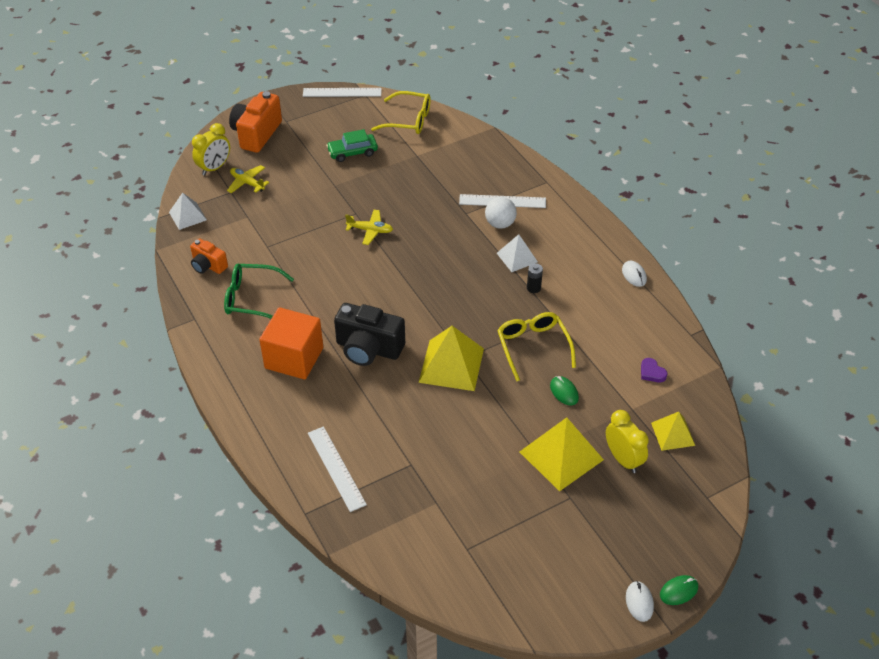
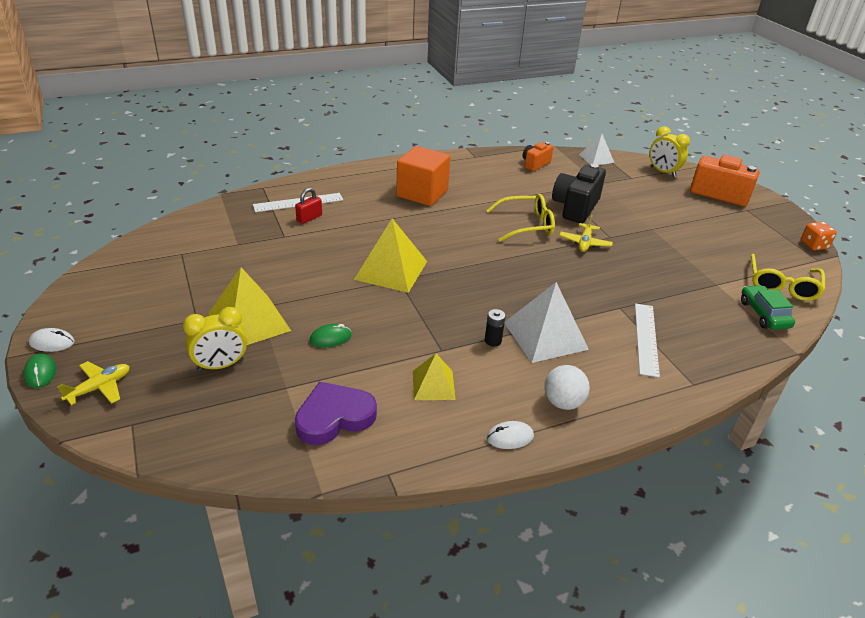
camera: 95 degrees right, 10 degrees down
green glasses [224,263,294,319] -> none
yellow plane [227,165,269,193] -> yellow plane moved to [57,361,130,405]
white ruler [303,88,382,97] -> orange dice [801,222,837,251]
green car [326,129,378,162] -> green car moved to [741,285,795,330]
black camera [334,303,405,366] -> black camera moved to [552,164,606,223]
white ball [485,197,517,229] -> white ball moved to [544,365,590,410]
white pyramid [497,234,538,272] -> white pyramid [504,282,589,363], size x1.69
yellow glasses [497,312,576,381] -> yellow glasses moved to [486,194,555,242]
purple heart [641,358,667,383] -> purple heart [295,382,377,445], size x2.11
yellow pyramid [651,412,695,451] -> yellow pyramid moved to [413,353,456,400]
none -> red padlock [295,188,322,224]

